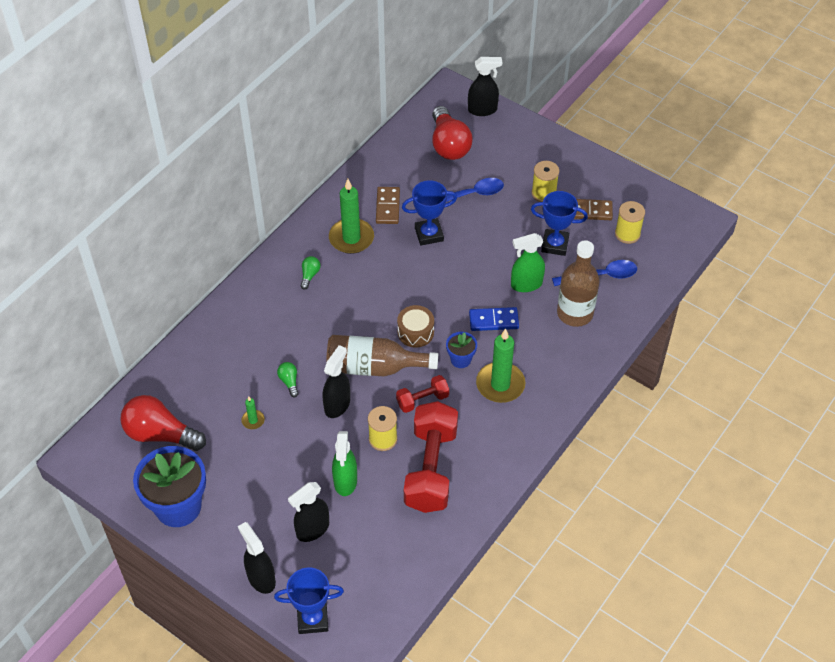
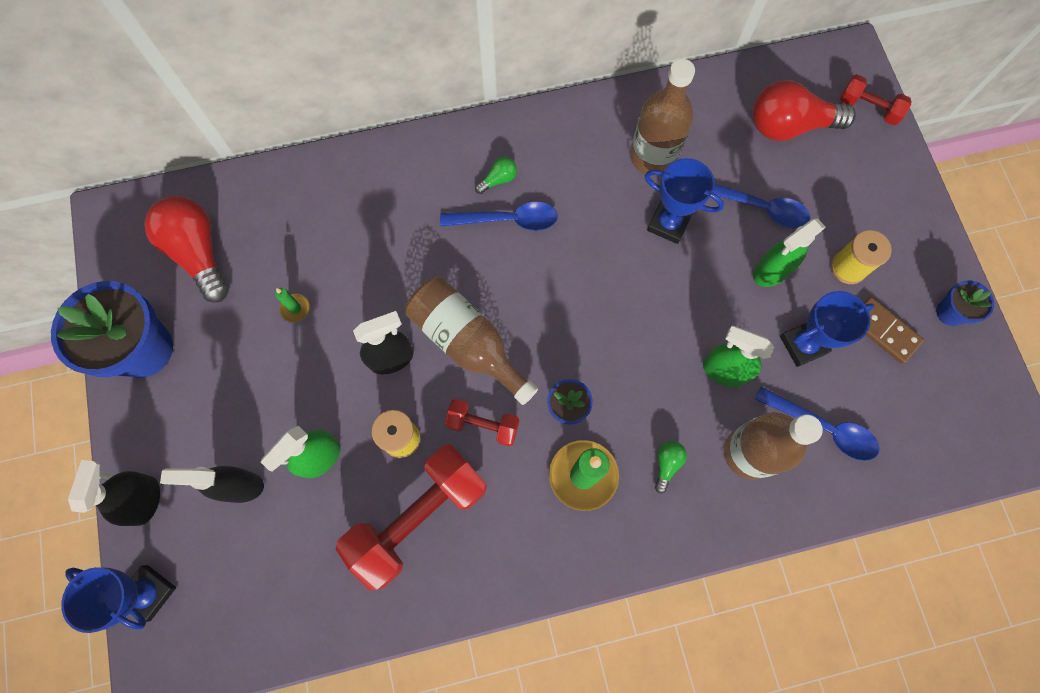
camera: 40 degrees right, 20 degrees up
green light bulb [277,362,299,397] -> green light bulb moved to [655,441,687,493]
green candle [329,179,374,254] -> none
brown domino [376,187,400,224] -> brown bottle [630,59,695,176]
brown drum [397,305,434,348] -> none
red light bulb [432,106,473,160] -> red light bulb turned 60 degrees clockwise [753,80,856,141]
black spray bottle [468,57,502,116] -> red dumbbell [840,74,912,125]
blue domino [469,307,519,331] -> none
blue trophy [531,191,588,256] -> blue trophy turned 75 degrees counterclockwise [780,291,874,367]
yellow spool [615,201,645,244] -> none
none -> blue spoon [440,202,558,231]
none -> green spray bottle [753,218,825,287]
none -> blue flower pot [936,280,994,326]

